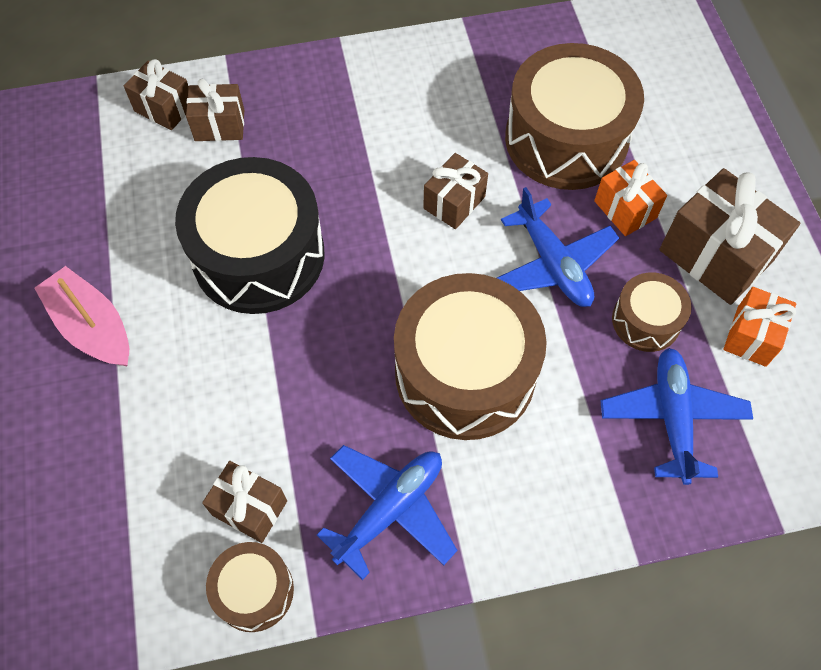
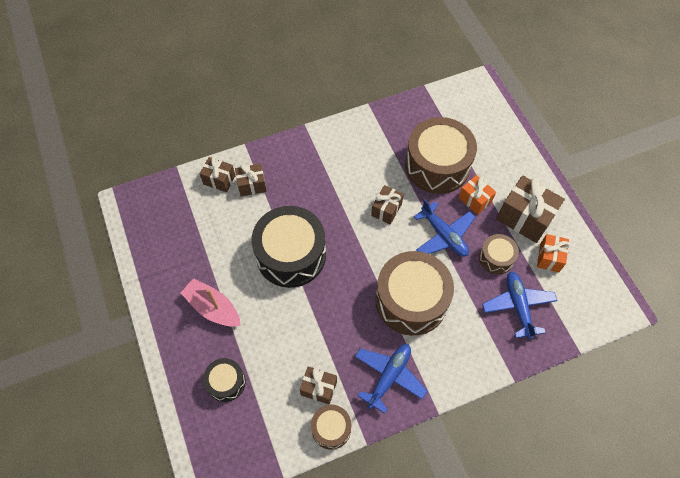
camera: 10 degrees left, 0 degrees up
none -> black drum [203,358,246,402]

